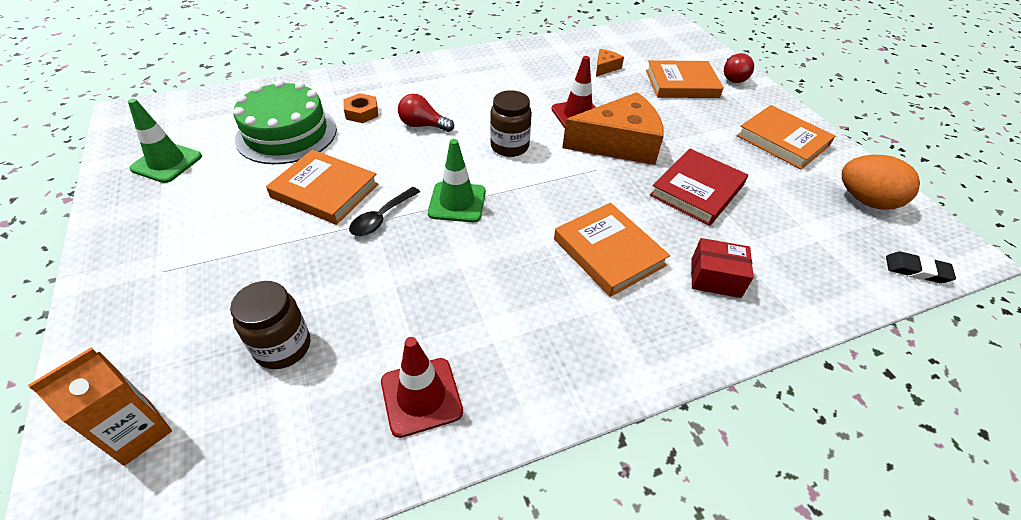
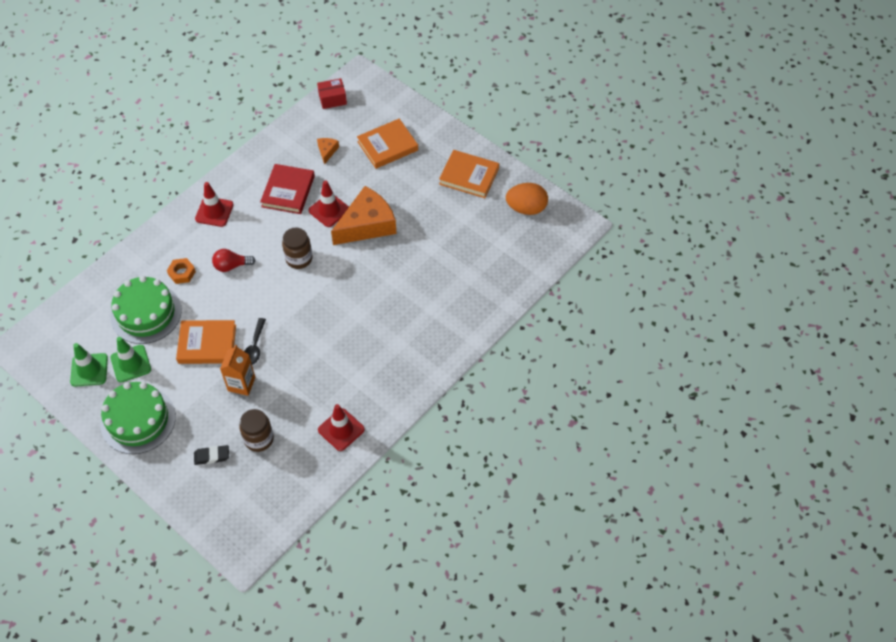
camera: 25 degrees left, 10 degrees up
orange carton [28,348,172,466] -> orange carton moved to [220,345,255,396]
green traffic cone [428,139,486,222] -> green traffic cone moved to [111,337,151,383]
orange book [554,203,670,297] -> none
red book [650,148,748,226] -> red book moved to [260,164,315,214]
red box [691,238,754,298] -> red box moved to [317,78,347,109]
red light bulb [724,53,754,83] -> none
black eraser [886,252,956,283] -> black eraser moved to [194,445,229,465]
none -> green cake [100,382,176,454]
none -> red traffic cone [195,182,234,227]

